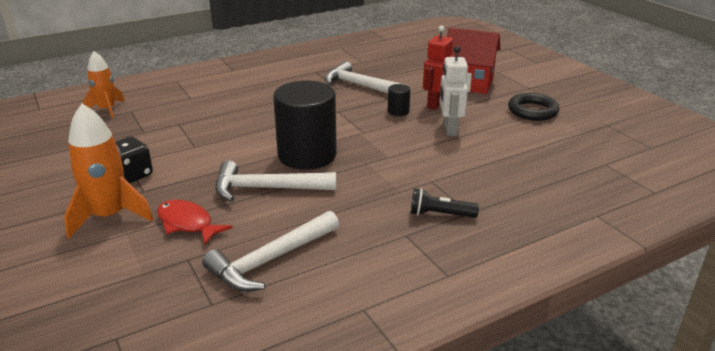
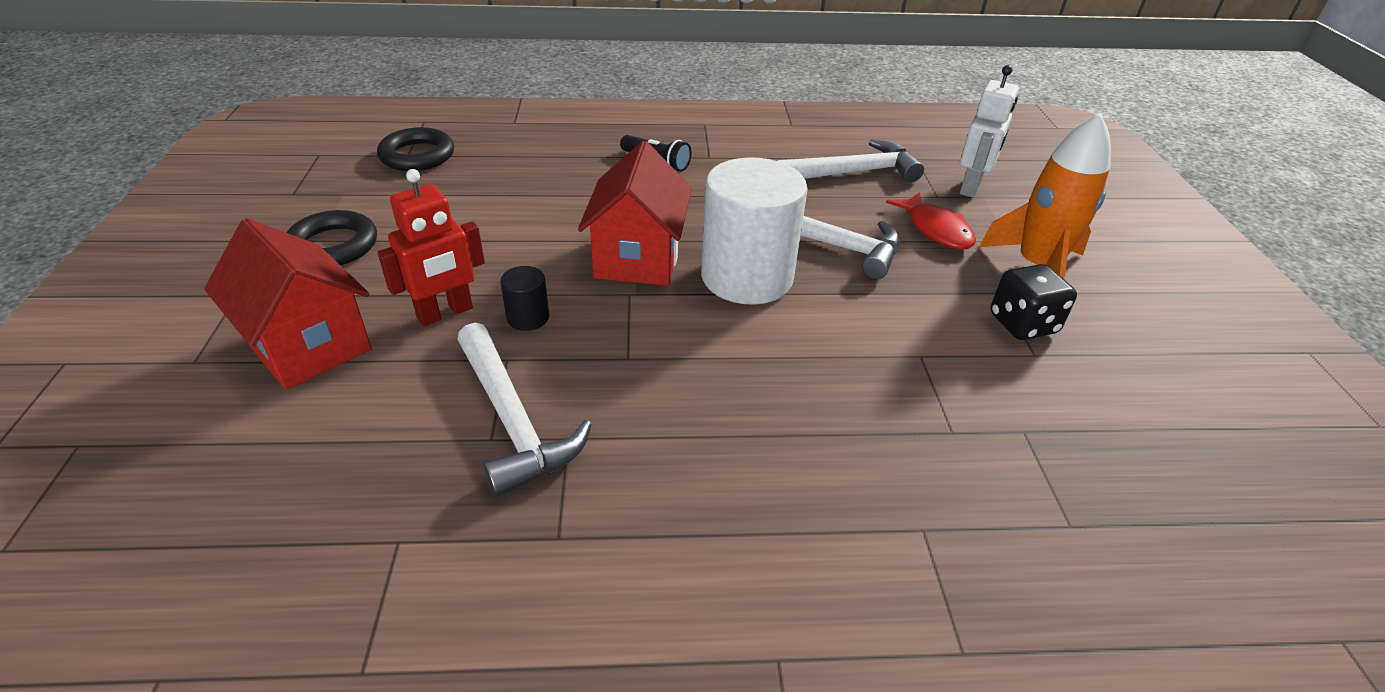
camera: 155 degrees left, 10 degrees up
orange rocket [83,51,125,119] -> none
black cylinder [273,81,337,170] -> white cylinder [701,157,808,305]
white robot [440,46,468,136] -> white robot moved to [960,65,1019,198]
none -> black ring [377,127,454,171]
none -> red house [578,141,692,286]

